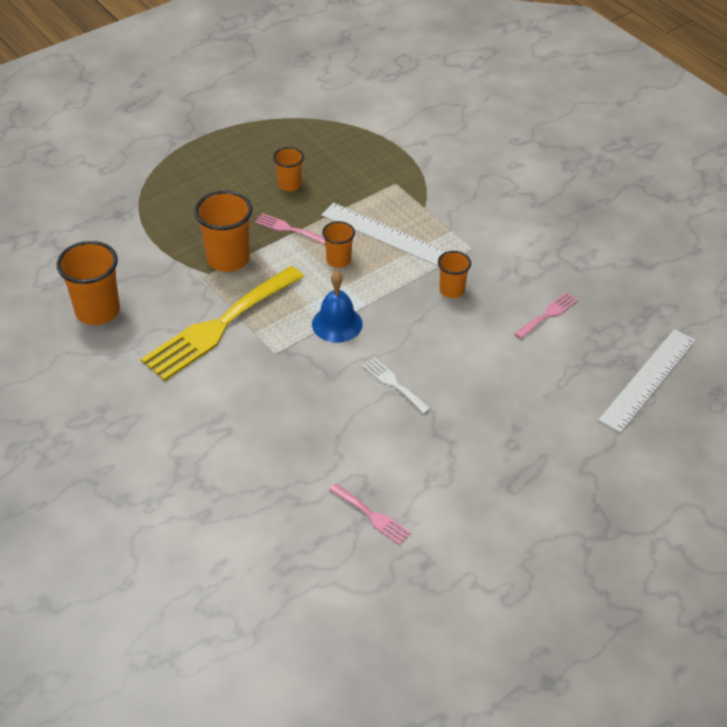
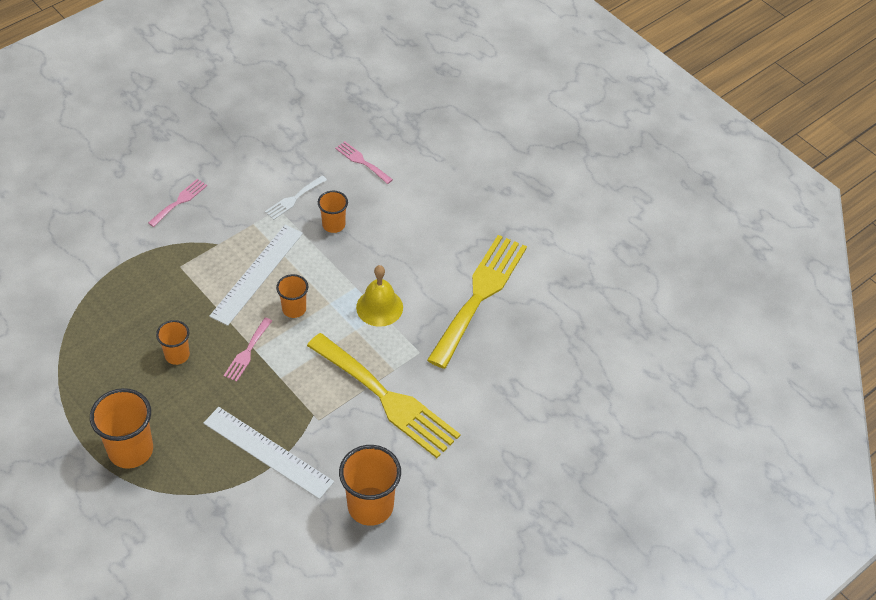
camera: 95 degrees left, 5 degrees up
orange cup [194,191,252,272] -> orange cup moved to [90,388,153,469]
blue bell [312,271,363,343] -> yellow bell [356,265,403,327]
pink fork [329,483,411,545] -> pink fork moved to [148,179,207,227]
white fork [362,357,431,414] -> white fork moved to [265,176,327,220]
white ruler [598,329,696,433] -> white ruler moved to [203,407,334,499]
none -> yellow fork [427,235,527,369]

